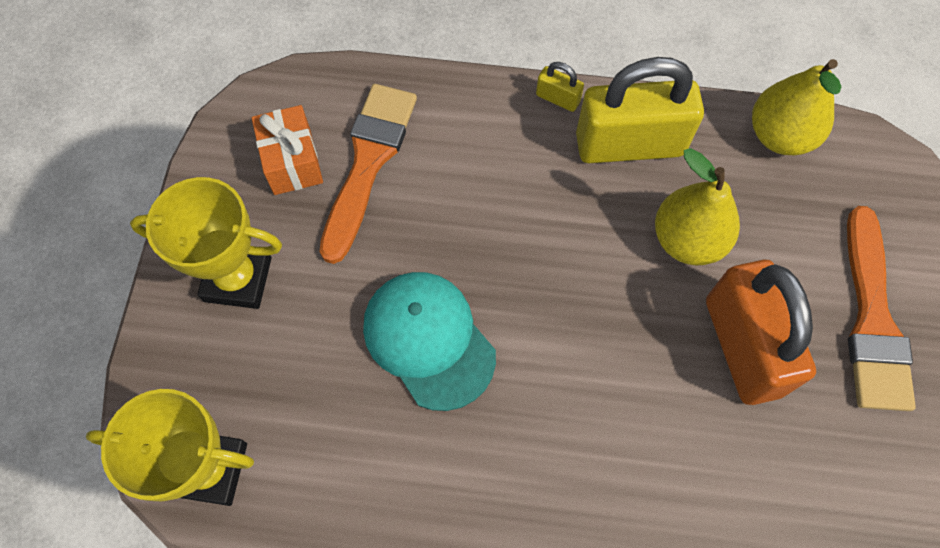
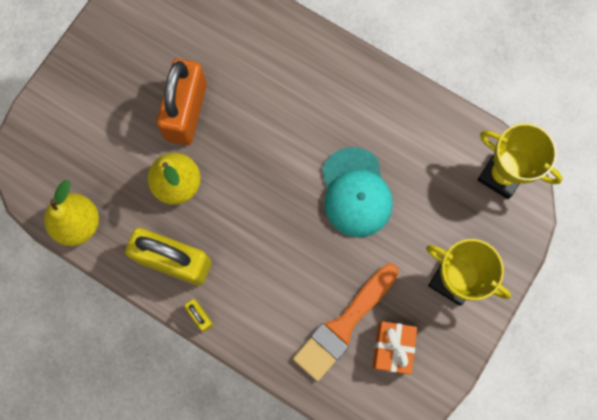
camera: 155 degrees left, 10 degrees up
orange brush [847,206,916,411] -> none

